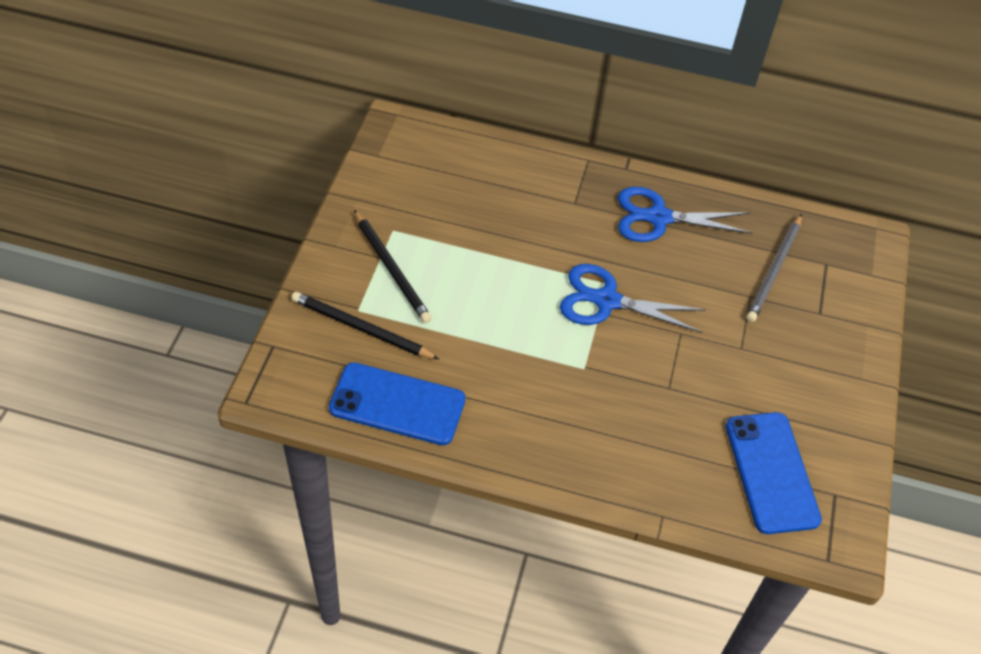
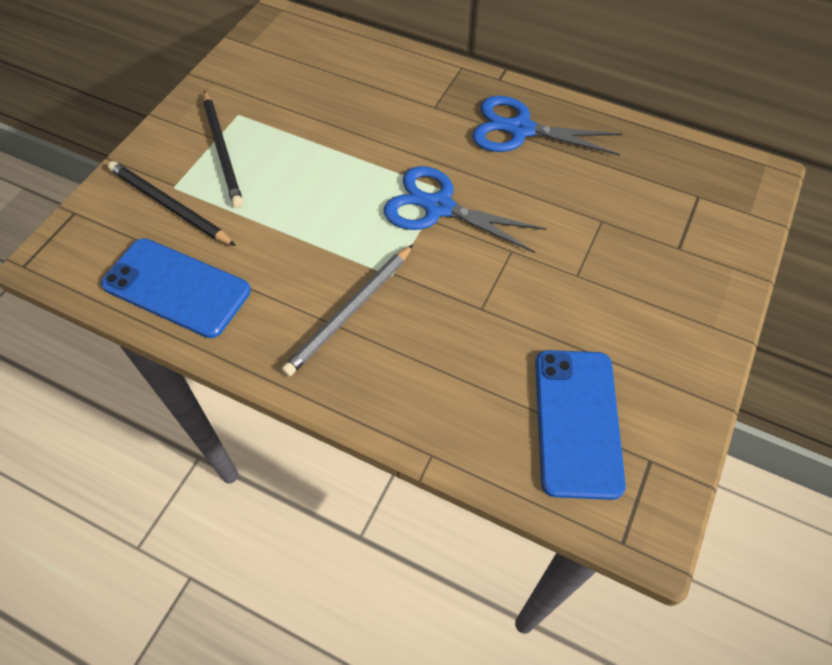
camera: 15 degrees right, 5 degrees up
grey pencil [746,214,802,322] -> grey pencil moved to [281,244,414,377]

